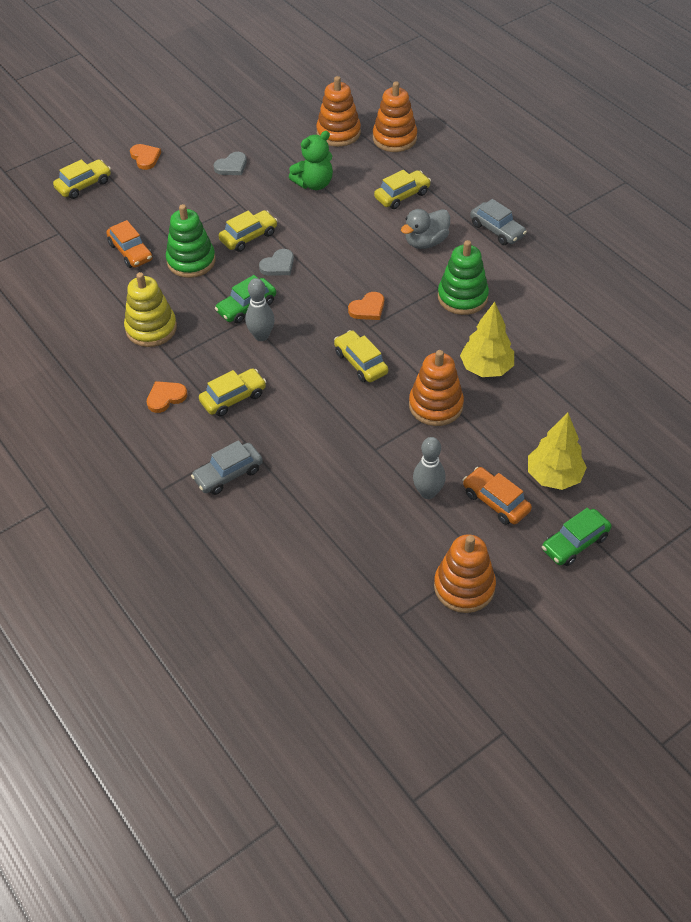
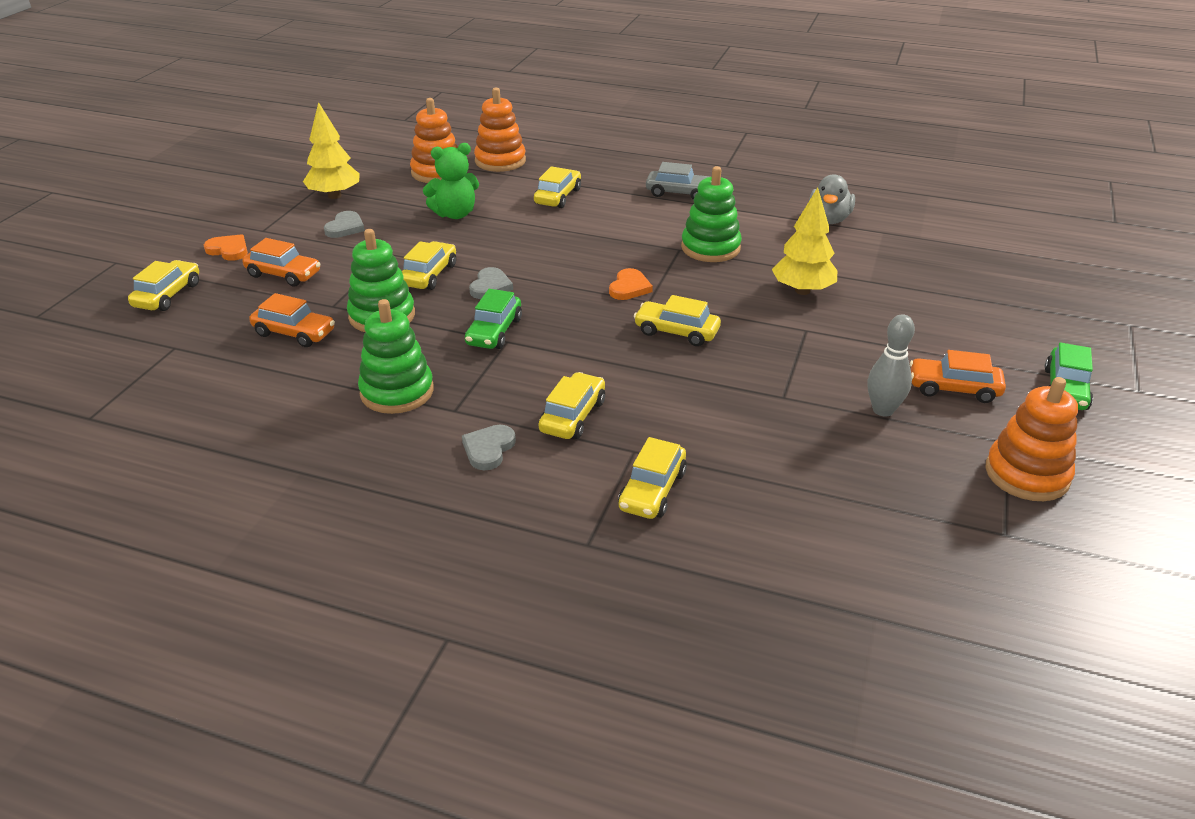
camera: 35 degrees left, 15 degrees down
yellow stacking toy [124,272,177,347] -> green stacking toy [358,299,434,414]
orange heart [147,381,187,413] -> grey heart [462,425,516,470]
grey car [191,440,263,495] -> yellow car [618,437,687,519]
grey bowling pin [245,278,275,341] -> none
green teddy bear [289,131,333,190] -> green teddy bear turned 45 degrees clockwise [423,143,479,219]
grey duck [401,209,450,249] -> grey duck moved to [809,174,855,224]
orange stacking toy [409,350,464,426] -> none
yellow tree [528,413,587,490] -> yellow tree moved to [303,102,360,199]
none -> orange car [242,238,320,286]

